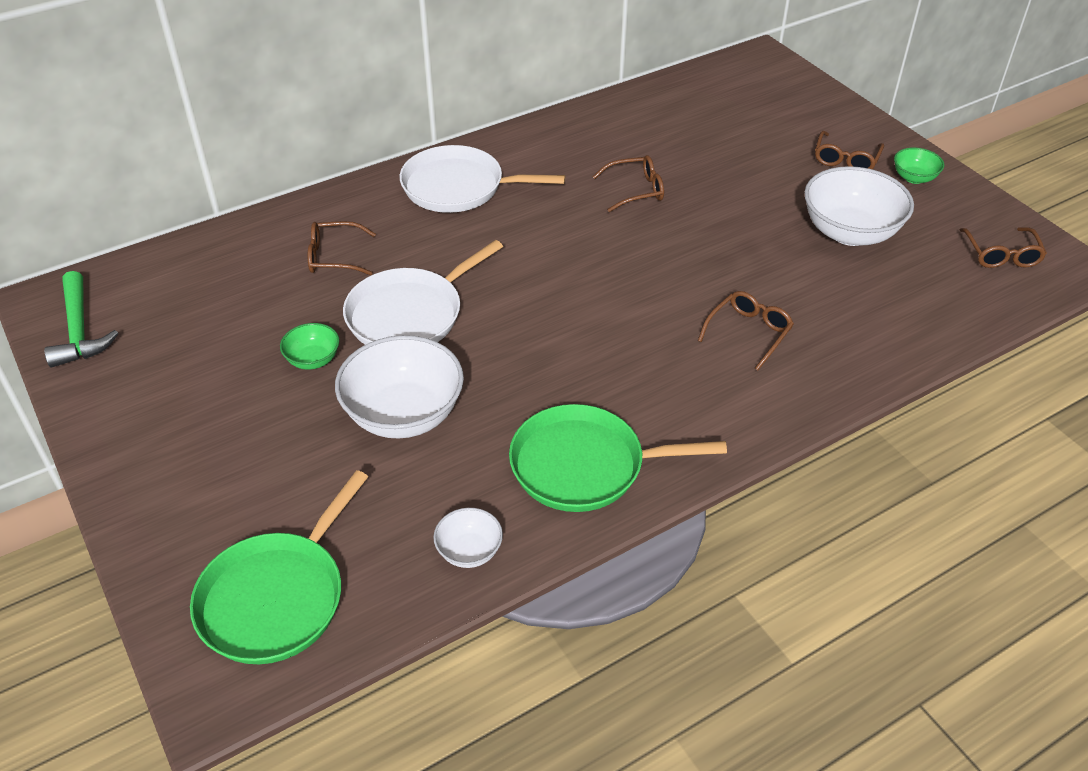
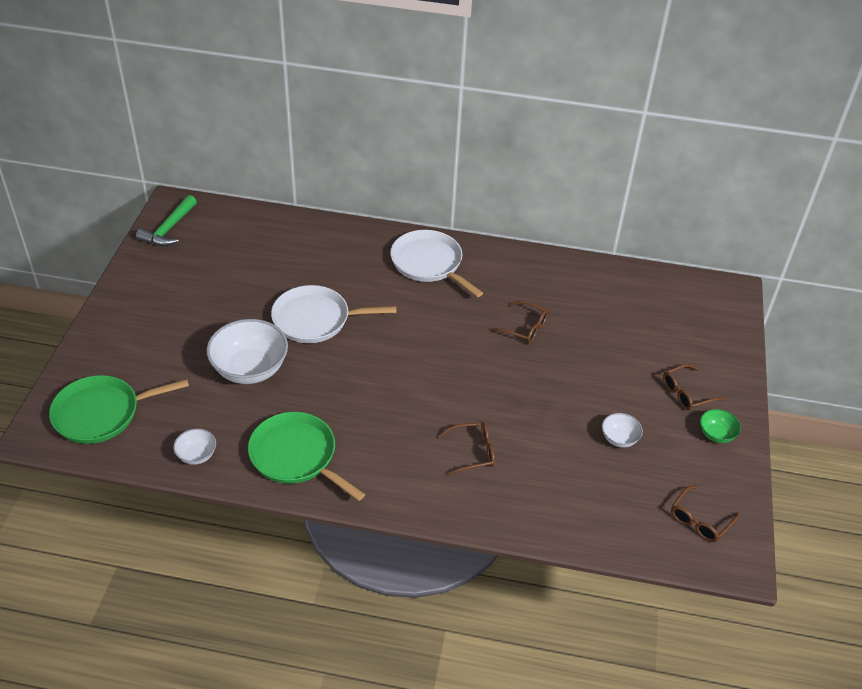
camera: 40 degrees right, 0 degrees up
green bowl [280,323,339,369] -> none
brown glasses [308,221,376,275] -> none
white bowl [804,166,914,246] -> white bowl [602,413,643,448], size x0.49

